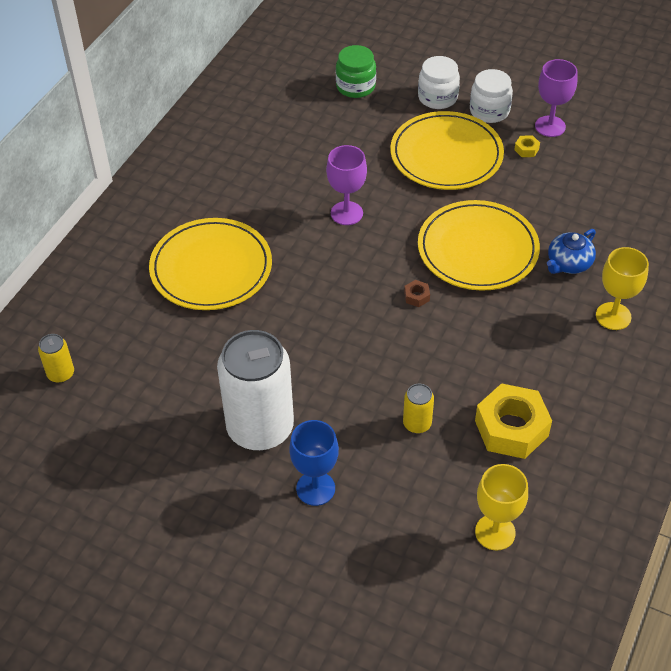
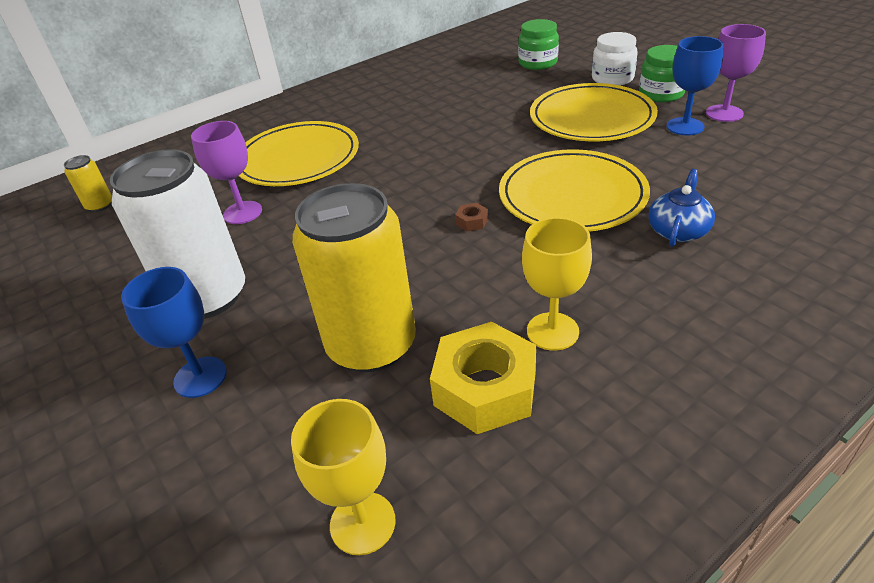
camera: 30 degrees right, 10 degrees down
purple goblet [326,145,367,225] -> purple goblet moved to [191,121,262,224]
yellow can [403,384,434,433] -> yellow can [292,183,416,372], size x2.34
white jar [470,69,513,123] -> green jar [639,45,685,102]
yellow nut [514,135,540,157] -> blue goblet [666,36,724,135]
blue teapot [547,229,596,274] -> blue teapot turned 135 degrees clockwise [648,169,715,247]
yellow goblet [596,247,649,330] -> yellow goblet moved to [522,217,592,351]

